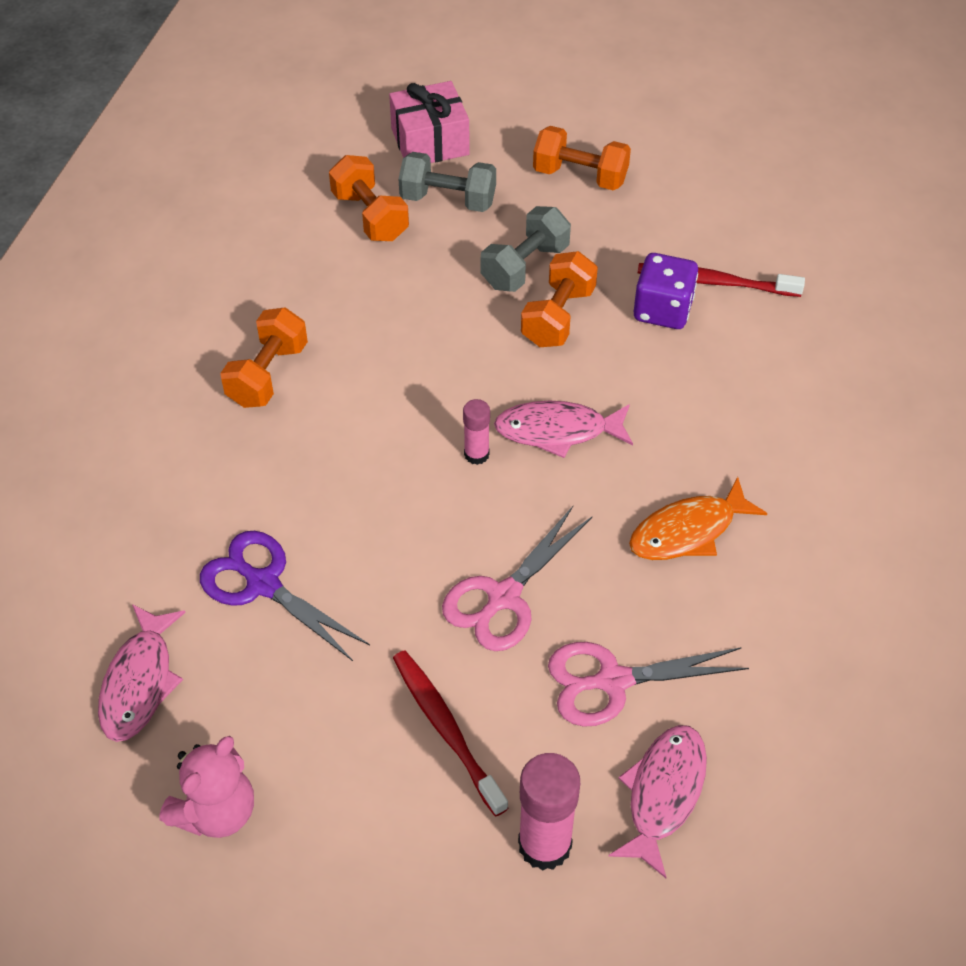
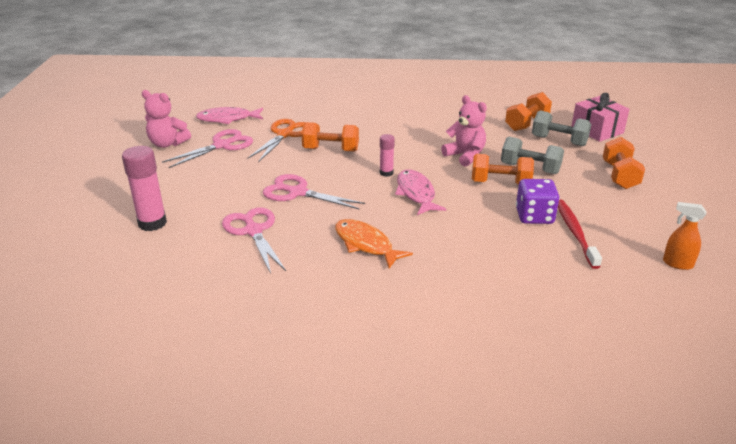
camera: 75 degrees right, 20 degrees down
purple scissors [200,531,370,661] -> orange scissors [248,119,306,162]
orange dumbbell [220,307,308,408] -> orange dumbbell moved to [301,122,359,152]
red toothbrush [393,650,508,816] -> none
grey dumbbell [398,152,496,212] -> grey dumbbell turned 60 degrees counterclockwise [532,110,592,146]
pink fish [609,725,707,878] -> none
none -> pink scissors [162,129,253,168]
none -> pink teddy bear [441,95,487,167]
none -> orange spray bottle [663,202,706,270]

